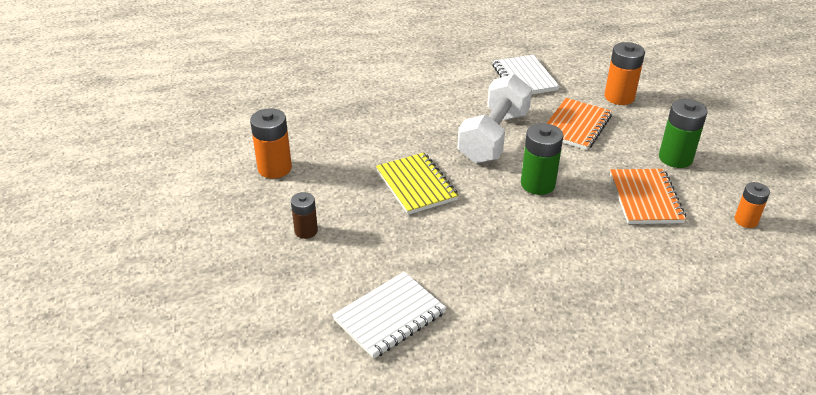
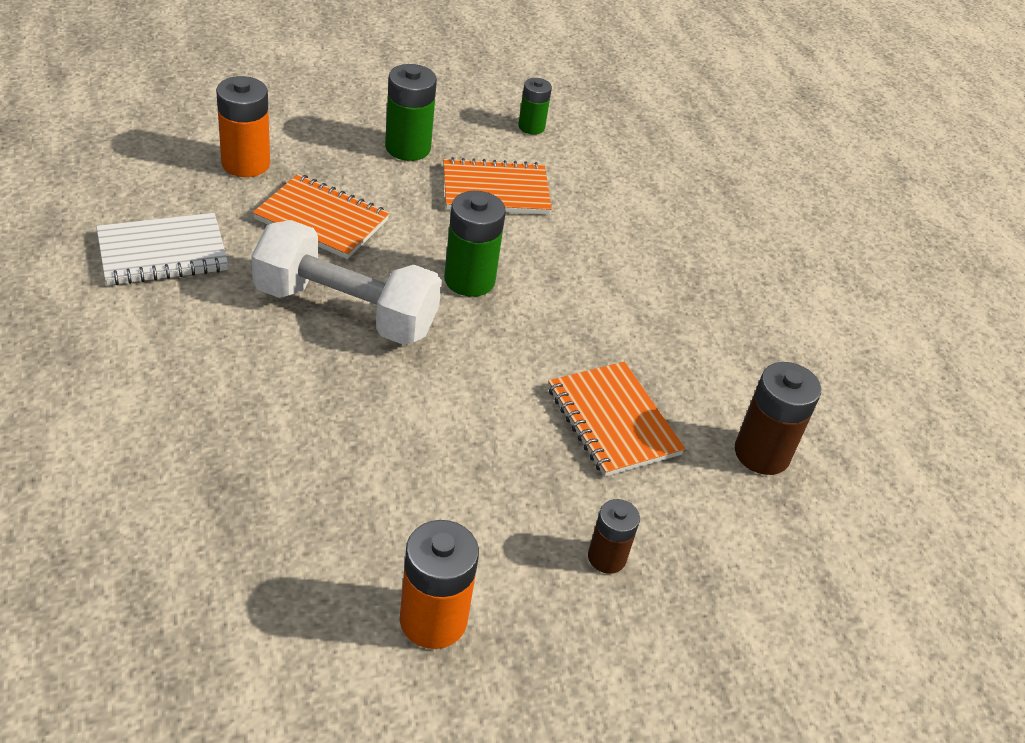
camera: 100 degrees left, 5 degrees up
white notebook [332,272,446,359] -> brown battery [735,362,821,475]
yellow notebook [376,153,459,215] -> none
orange battery [734,182,770,228] -> green battery [518,78,552,135]
none -> orange notebook [548,362,685,477]

